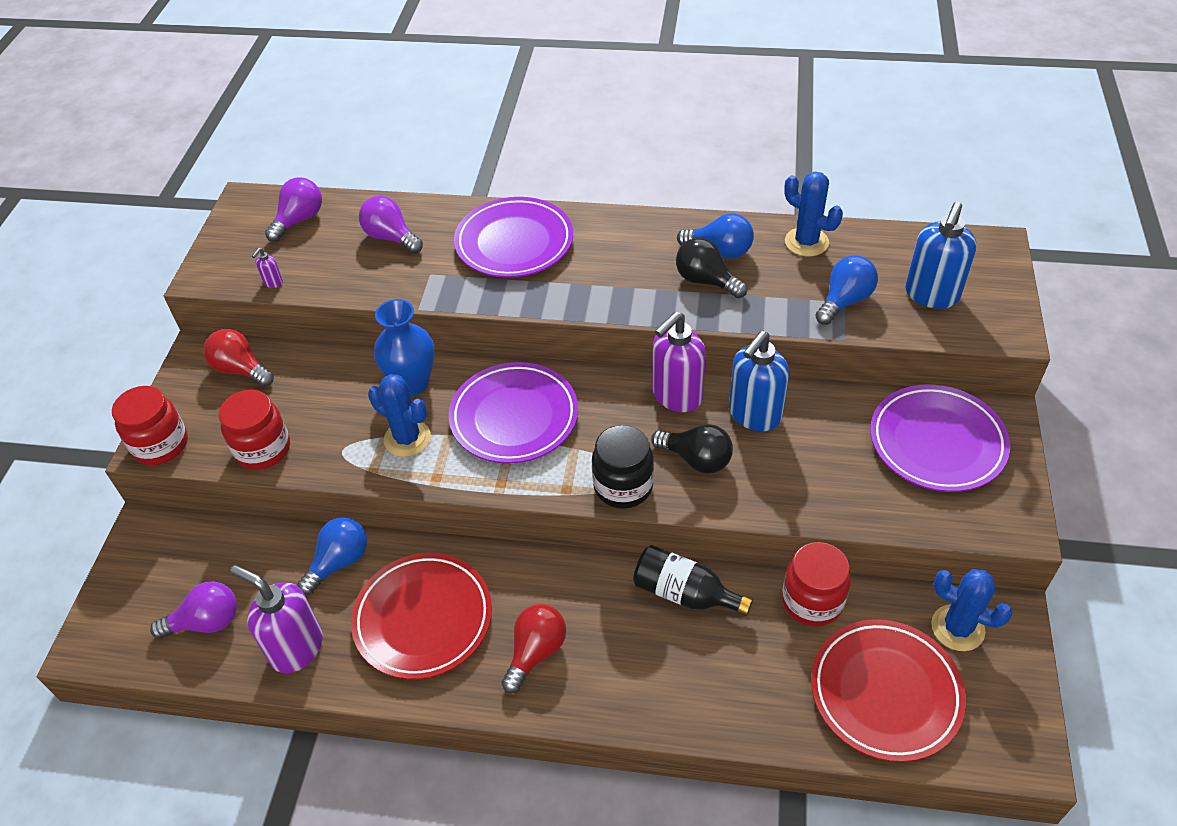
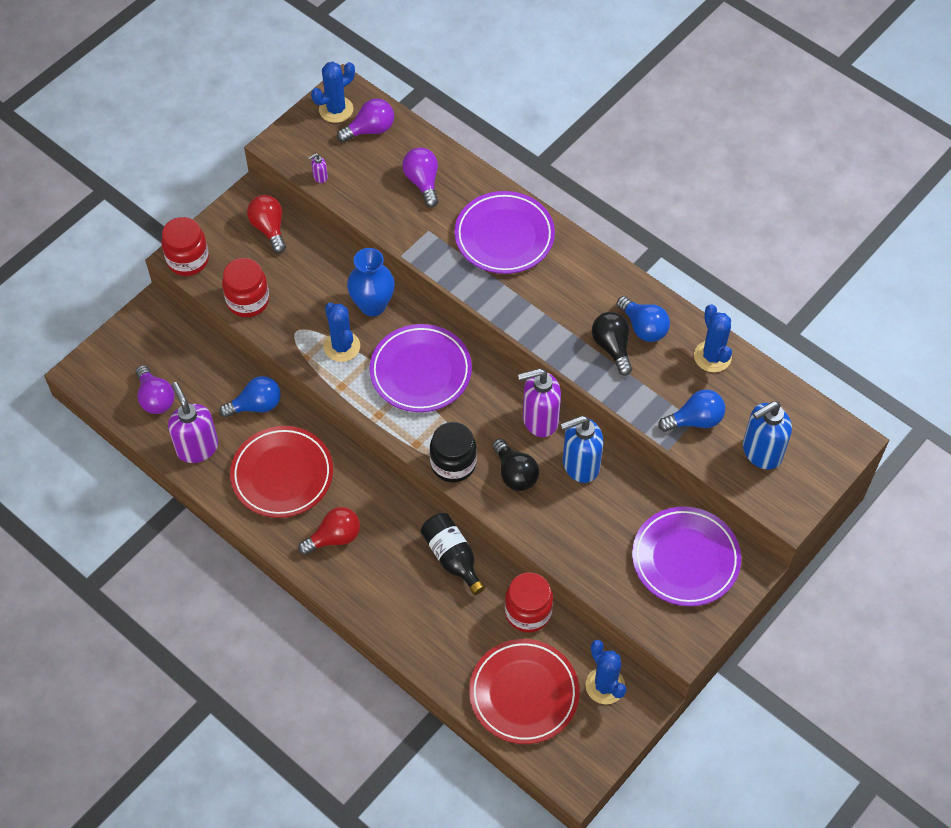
camera: 30 degrees right, 10 degrees up
purple light bulb [150,581,237,639] -> purple light bulb turned 45 degrees clockwise [136,365,174,414]
none -> blue cactus [311,62,355,123]

